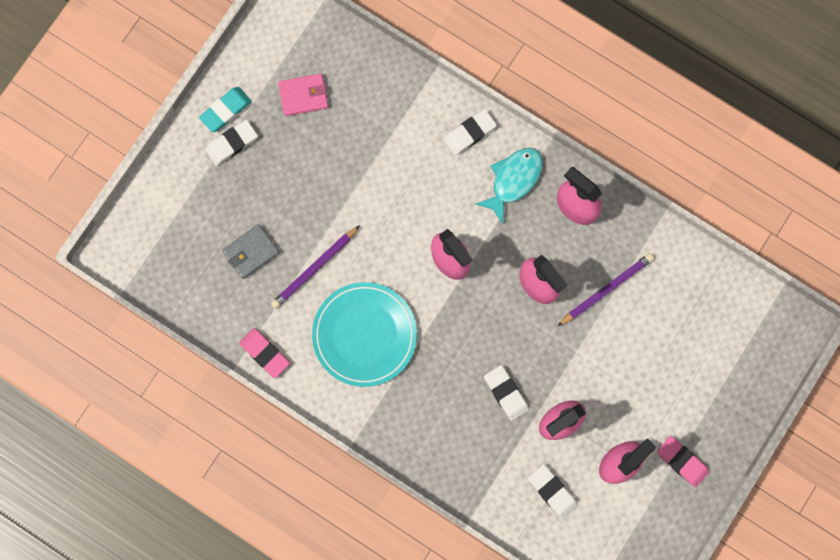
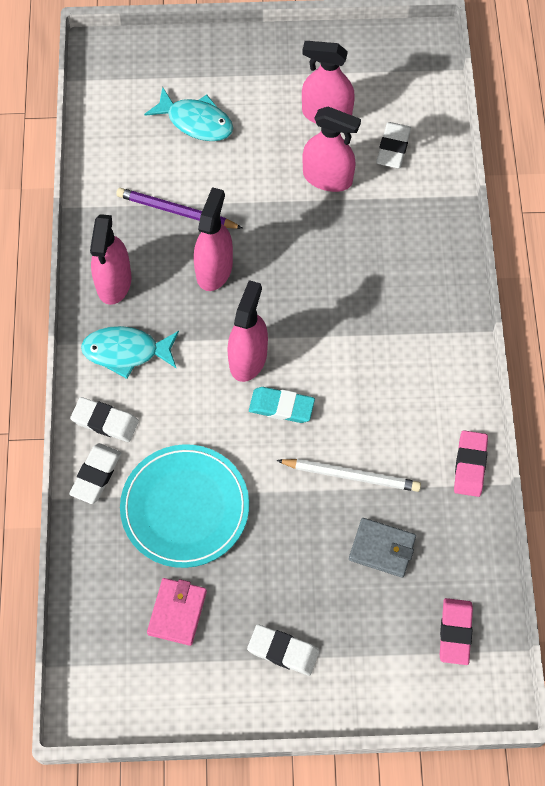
camera: 125 degrees left, 15 degrees down
turquoise eraser [199,87,252,132] -> turquoise eraser moved to [249,387,315,423]
purple pencil [271,225,360,309] -> white pencil [276,459,421,492]
pink wallet [278,73,329,116] -> pink wallet turned 60 degrees clockwise [147,578,207,646]
turquoise plate [312,282,417,387] -> turquoise plate moved to [120,444,249,568]
white eraser [484,365,529,421] -> white eraser moved to [69,443,121,504]
pink eraser [657,436,709,487] -> pink eraser moved to [440,598,473,665]
none -> turquoise fish [144,87,233,141]

